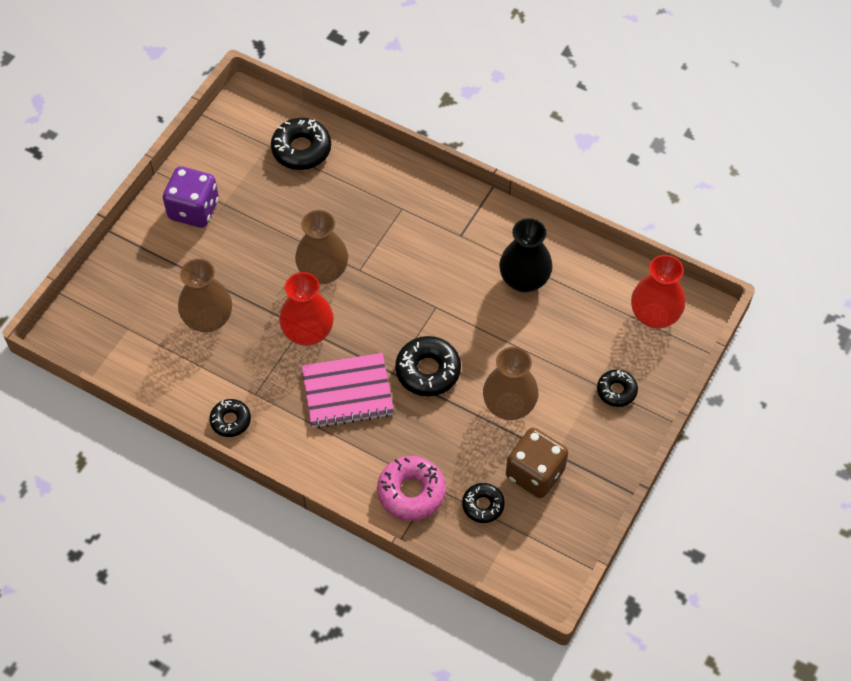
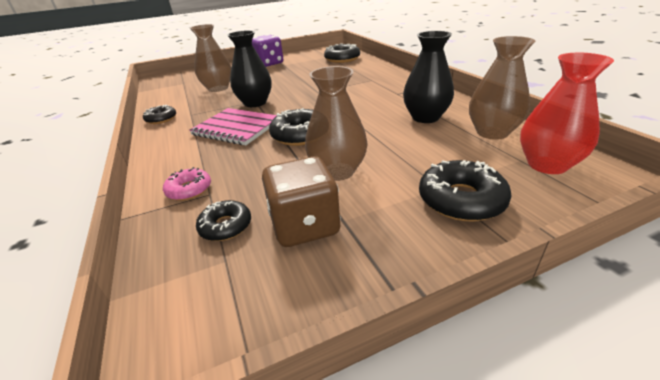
camera: 40 degrees right, 25 degrees down
red vase [279,272,334,346] -> black vase [227,30,272,107]
brown vase [295,210,348,284] -> brown vase moved to [469,36,535,140]
pink donut [377,456,446,521] -> pink donut [163,167,211,201], size x0.62
black donut [597,369,638,407] -> black donut [419,160,511,221], size x1.62

